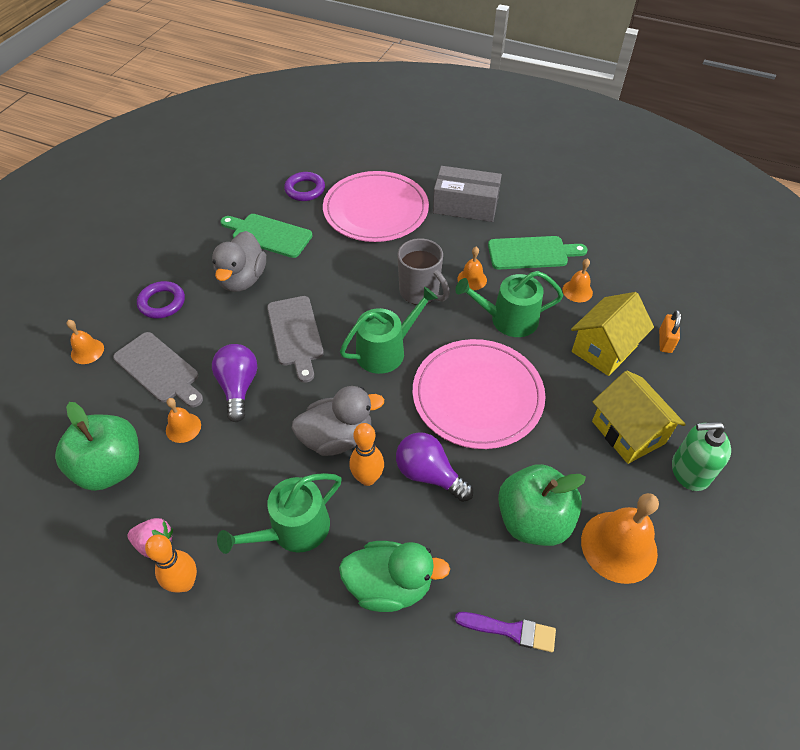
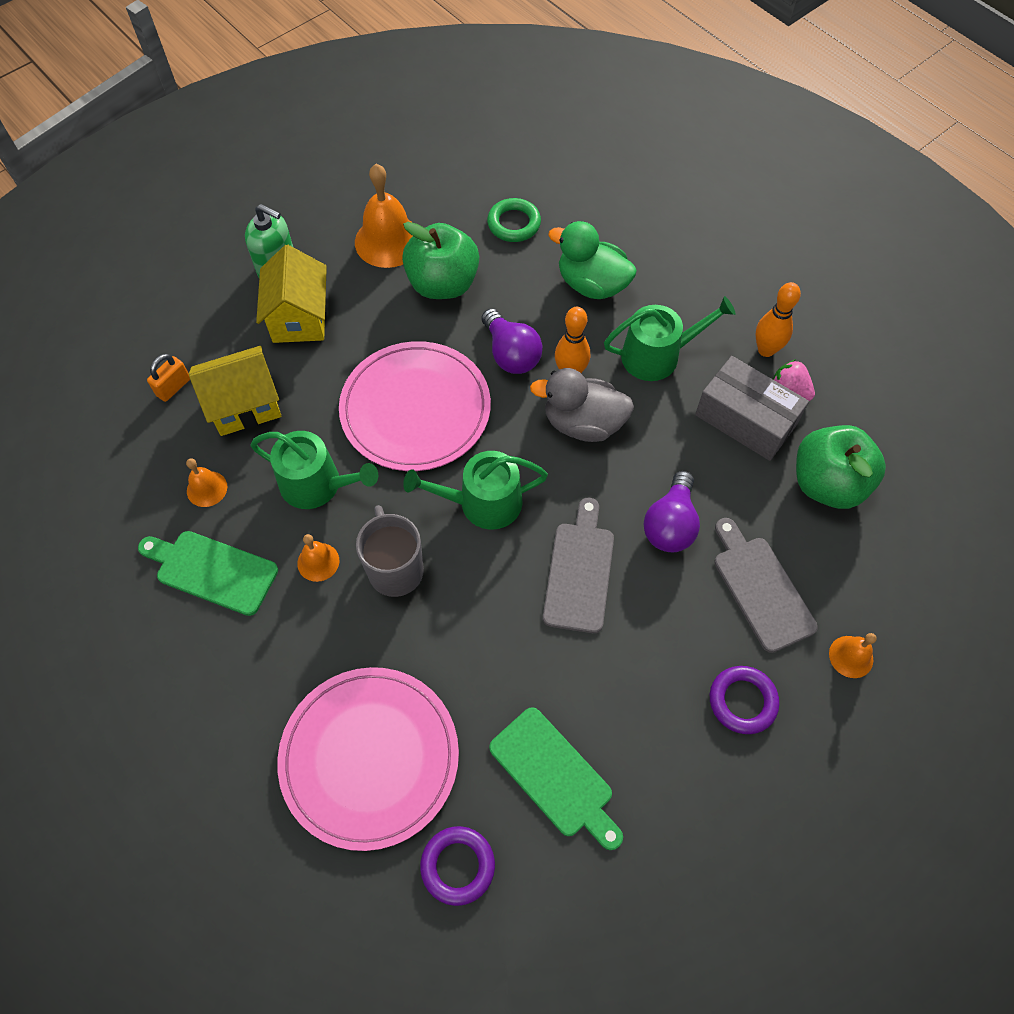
camera: 155 degrees left, 10 degrees up
orange bell [166,398,201,443] -> none
grey duck [212,231,266,292] -> none
grey box [433,166,502,222] -> grey box moved to [695,356,809,461]
purple brush [455,612,556,652] -> green ring [487,198,541,242]

